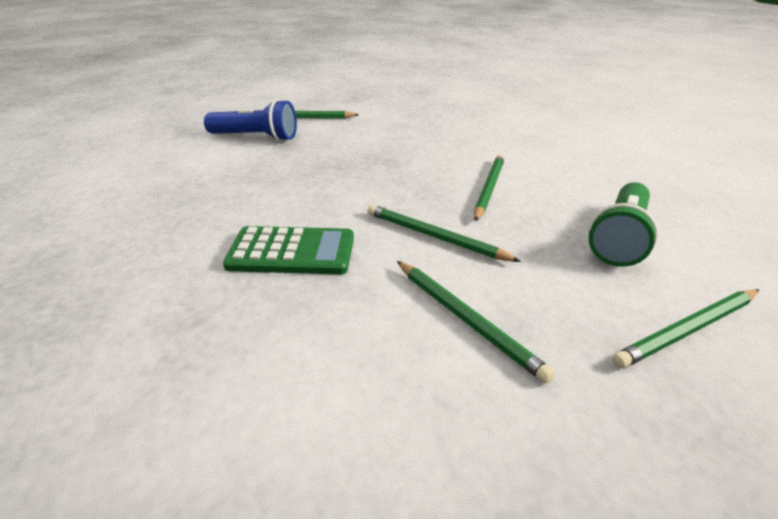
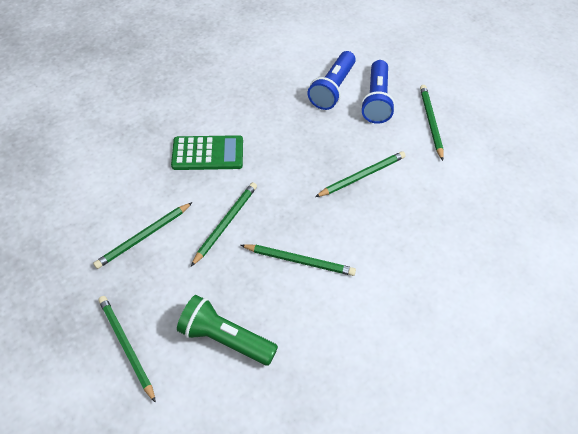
camera: 85 degrees right, 20 degrees up
green calculator [223,226,354,274] -> green calculator turned 90 degrees counterclockwise [171,135,243,170]
none -> blue flashlight [307,51,356,110]
none -> green pencil [315,151,406,197]

